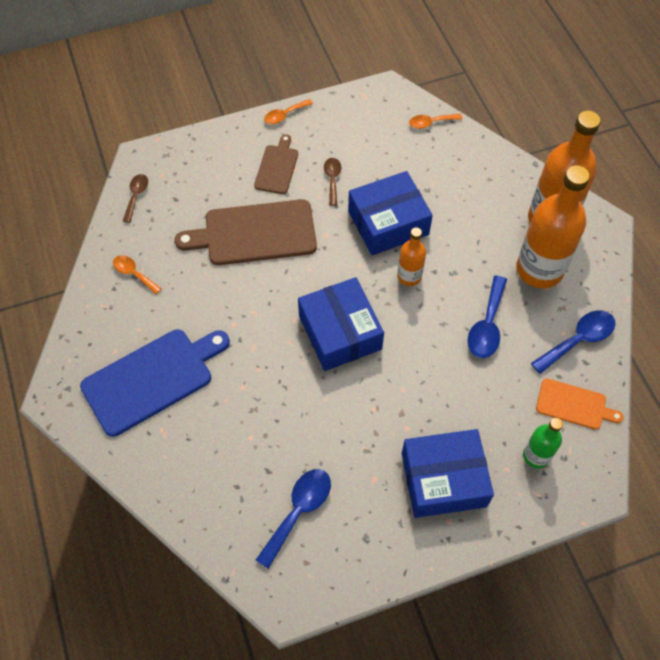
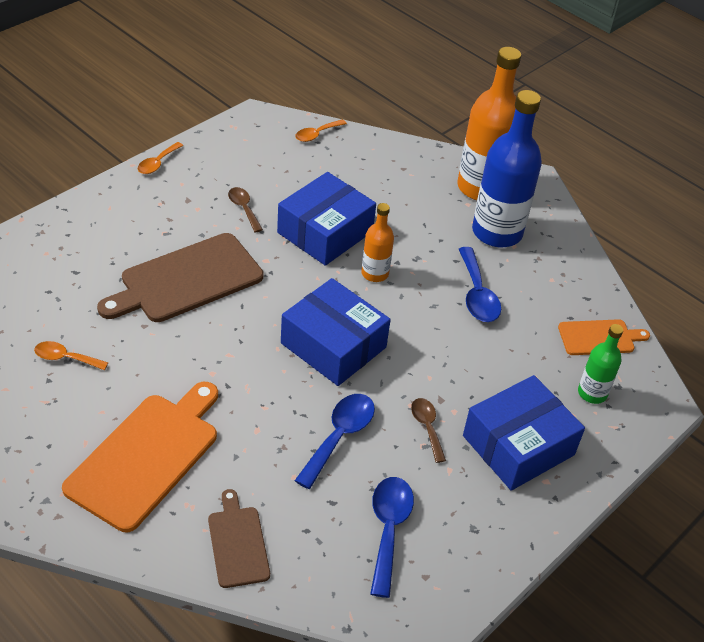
camera: 30 degrees left, 15 degrees down
blue cutting board [80,329,230,437] -> orange cutting board [62,382,218,532]
brown spoon [123,174,148,223] -> brown spoon moved to [411,398,446,463]
brown cutting board [254,134,298,194] -> brown cutting board moved to [208,489,270,588]
orange bottle [516,165,590,288] -> blue bottle [472,90,542,247]
blue spoon [531,310,615,374] -> blue spoon moved to [294,394,375,489]

